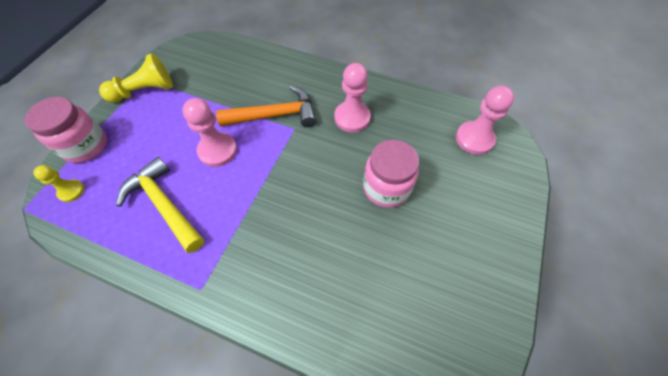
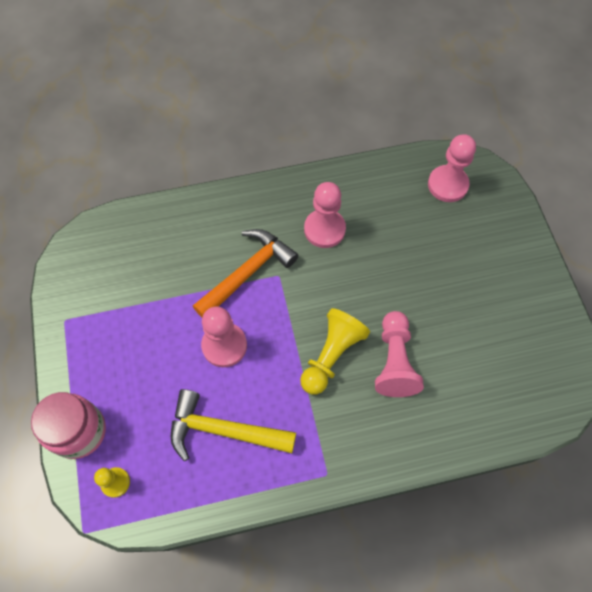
camera: 35 degrees left, 5 degrees up
yellow pawn [99,53,173,103] -> yellow pawn moved to [300,308,370,394]
pink jar [363,140,419,208] -> none
none -> pink pawn [375,311,424,397]

